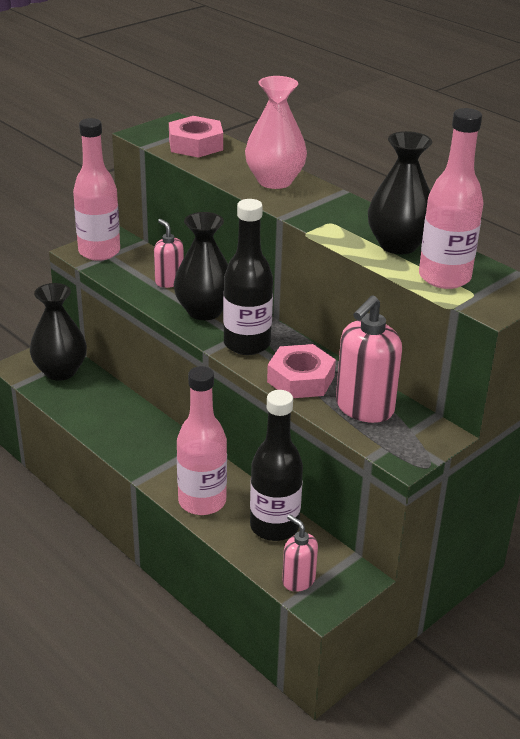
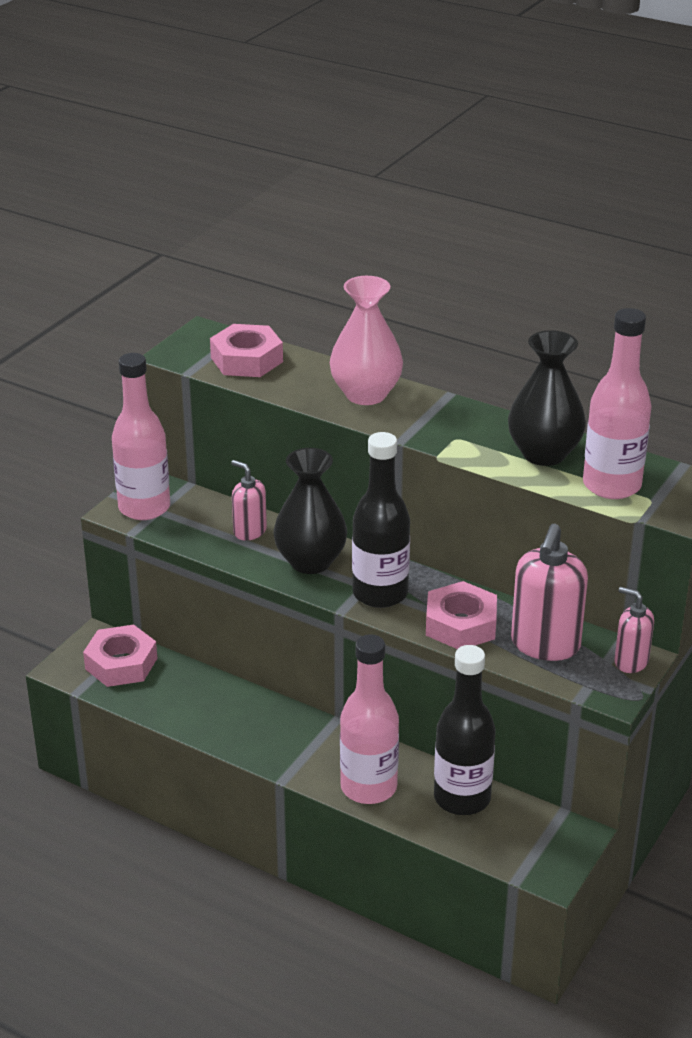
camera: 15 degrees left, 0 degrees up
black vase [30,283,87,381] -> pink nut [83,625,158,687]
pink soap dispenser [282,514,318,592] -> pink soap dispenser moved to [614,587,654,673]

